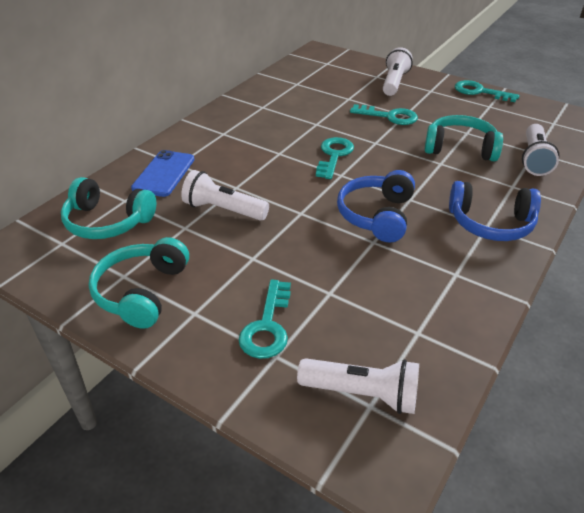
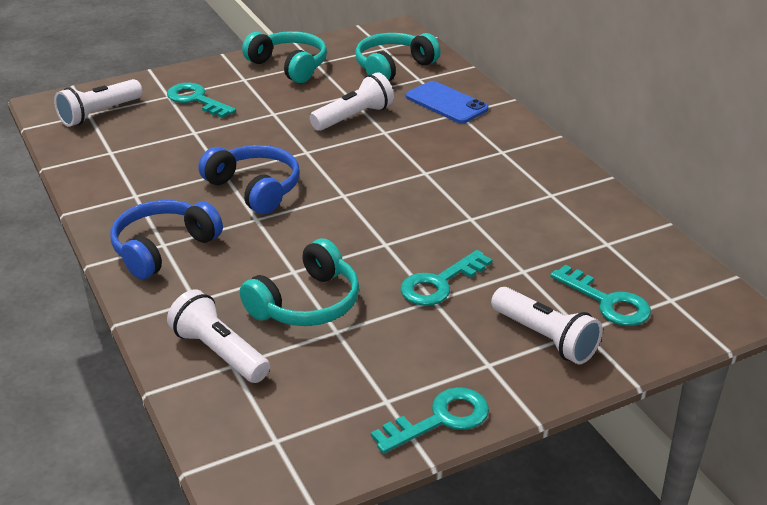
camera: 120 degrees right, 5 degrees down
turquoise key [316,137,354,179] -> turquoise key moved to [550,264,651,326]

